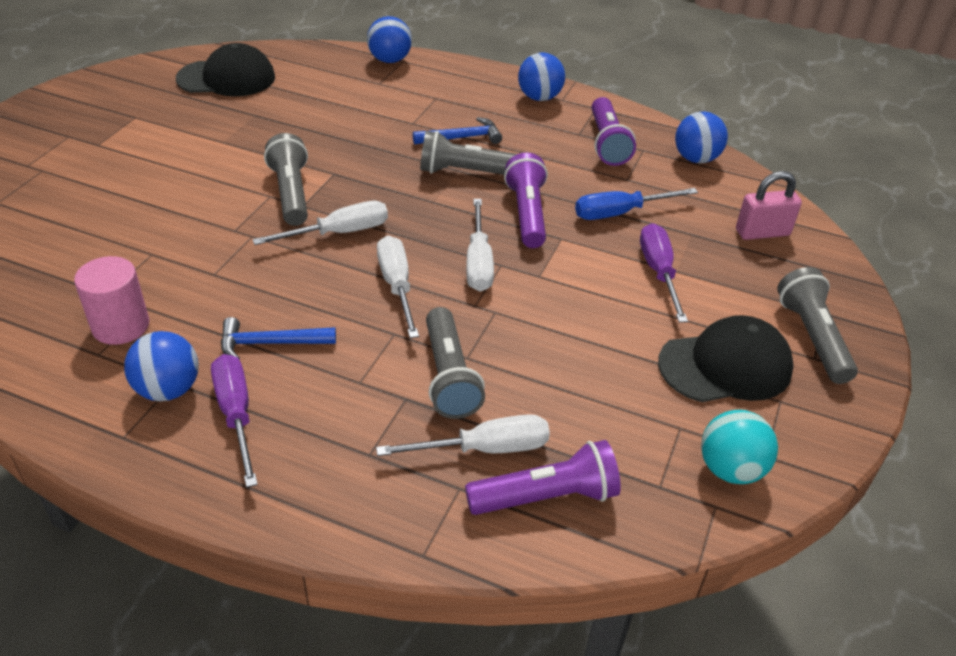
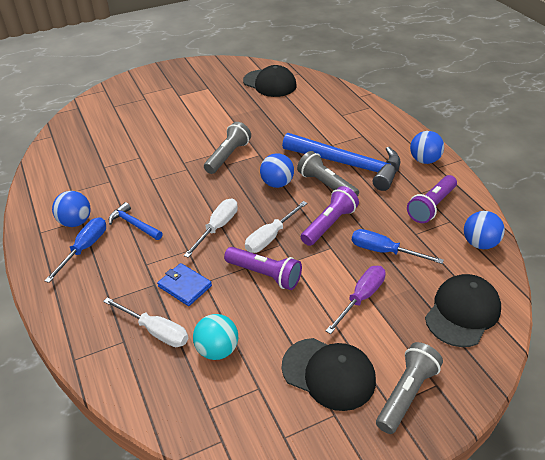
camera: 45 degrees right, 0 degrees up
pink cylinder [74,256,149,345] -> none
purple screwdriver [211,354,258,488] -> blue screwdriver [44,217,106,283]
white screwdriver [252,201,388,245] -> none
blue ball [367,16,412,63] -> blue ball moved to [260,153,294,188]
blue hammer [413,117,502,145] -> blue hammer [282,133,401,191], size x2.12
grey flashlight [426,307,485,419] -> blue wallet [157,263,212,306]
purple flashlight [465,440,621,515] -> purple flashlight moved to [224,247,302,290]
turquoise ball [701,410,778,484] -> turquoise ball moved to [193,314,238,360]
pink padlock [736,171,802,240] -> black cap [425,274,501,347]

